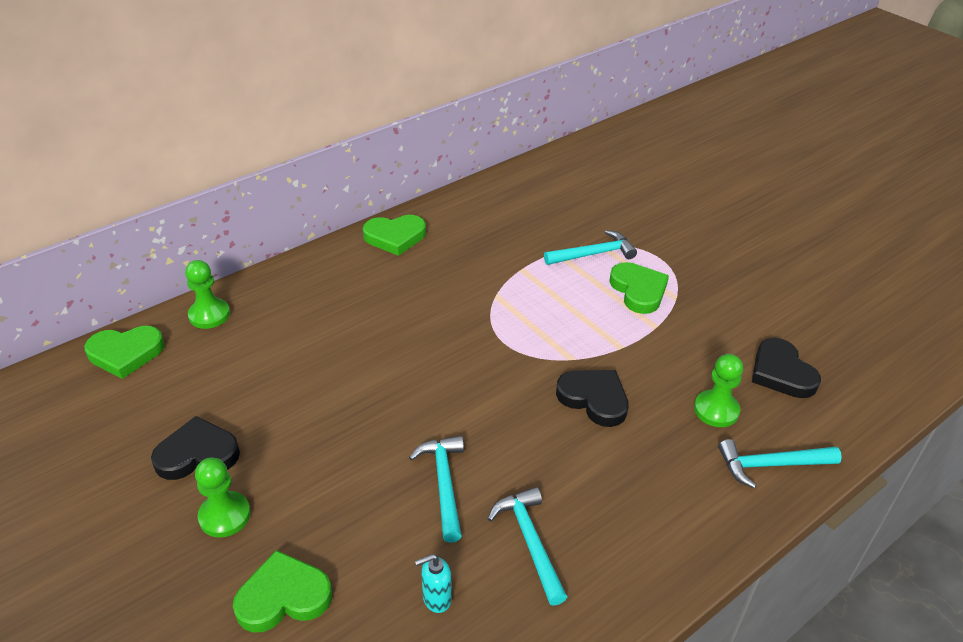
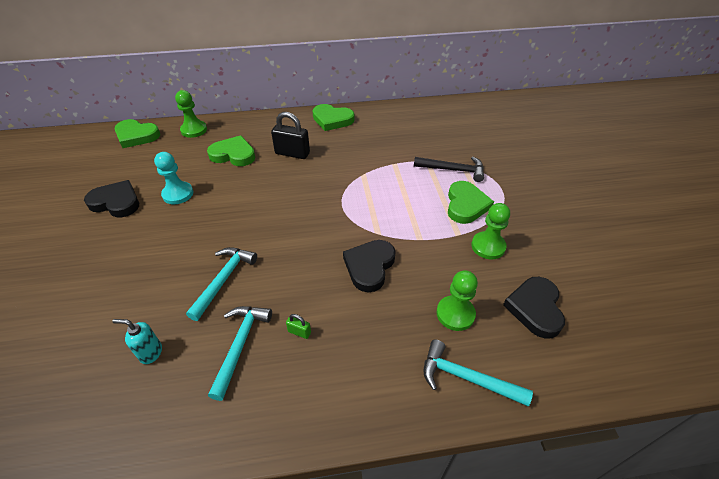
camera: 30 degrees right, 5 degrees up
green pawn [195,457,251,538] -> green pawn moved to [471,203,510,259]
green heart [233,550,332,633] -> green heart moved to [207,135,255,166]
turquoise hammer [544,230,637,265] -> black hammer [414,156,484,182]
black heart [556,370,629,427] -> black heart turned 135 degrees counterclockwise [343,240,396,292]
none -> turquoise pawn [154,152,193,204]
none -> black padlock [271,112,310,159]
none -> green padlock [286,314,311,339]

